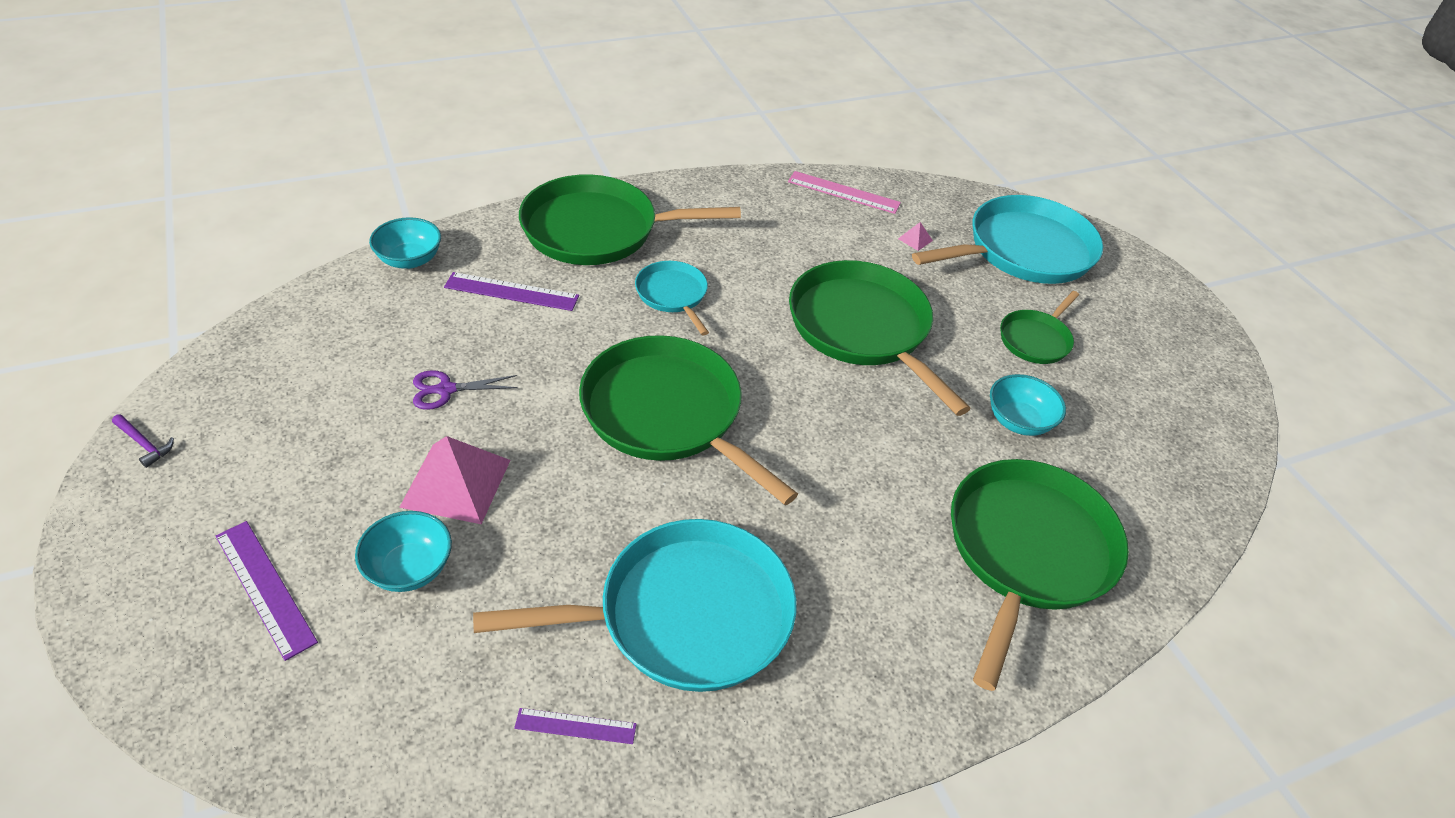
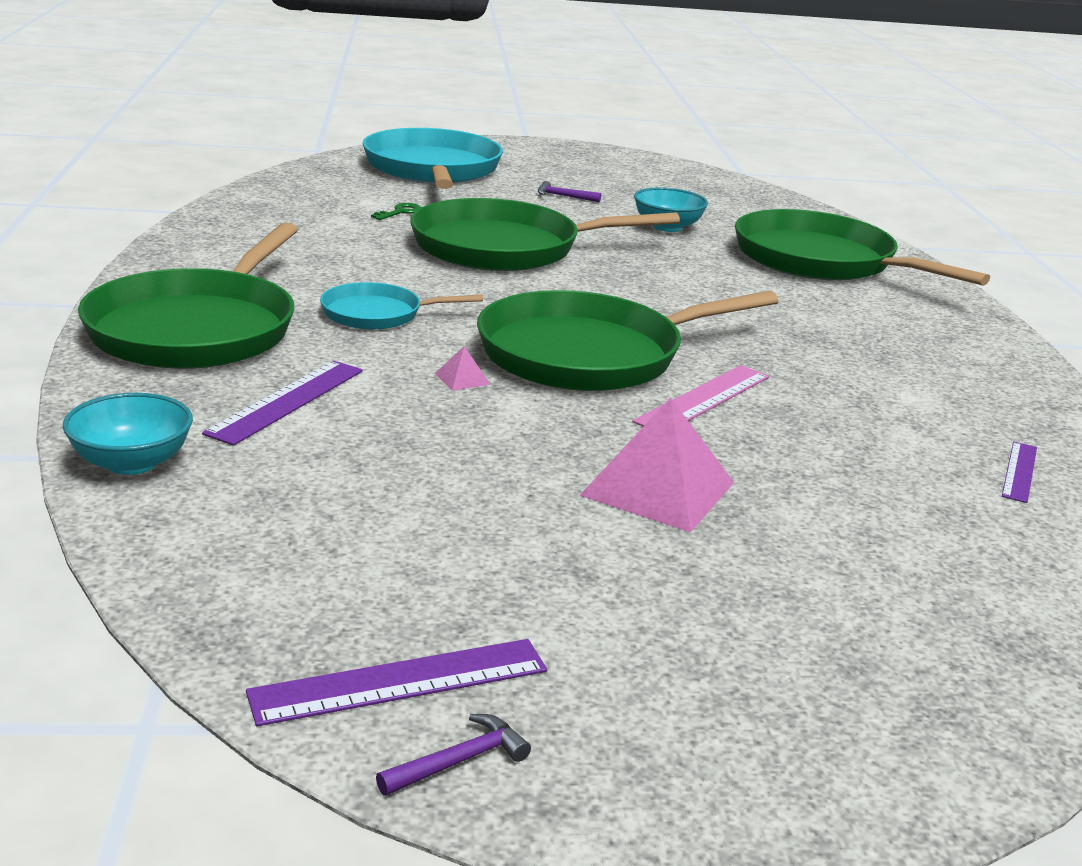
camera: 70 degrees left, 20 degrees down
purple ruler [215,521,318,661] -> purple ruler moved to [246,639,547,726]
turquoise bowl [355,511,452,592] -> none
purple scissors [413,370,518,410] -> none
turquoise pan [473,519,797,692] -> none
pink ruler [788,171,901,214] -> pink ruler moved to [633,365,769,427]
pink pyramid [898,222,933,251] -> pink pyramid moved to [435,346,491,391]
green pan [1000,291,1079,364] -> purple hammer [538,181,601,202]
none -> green key [371,203,421,220]

